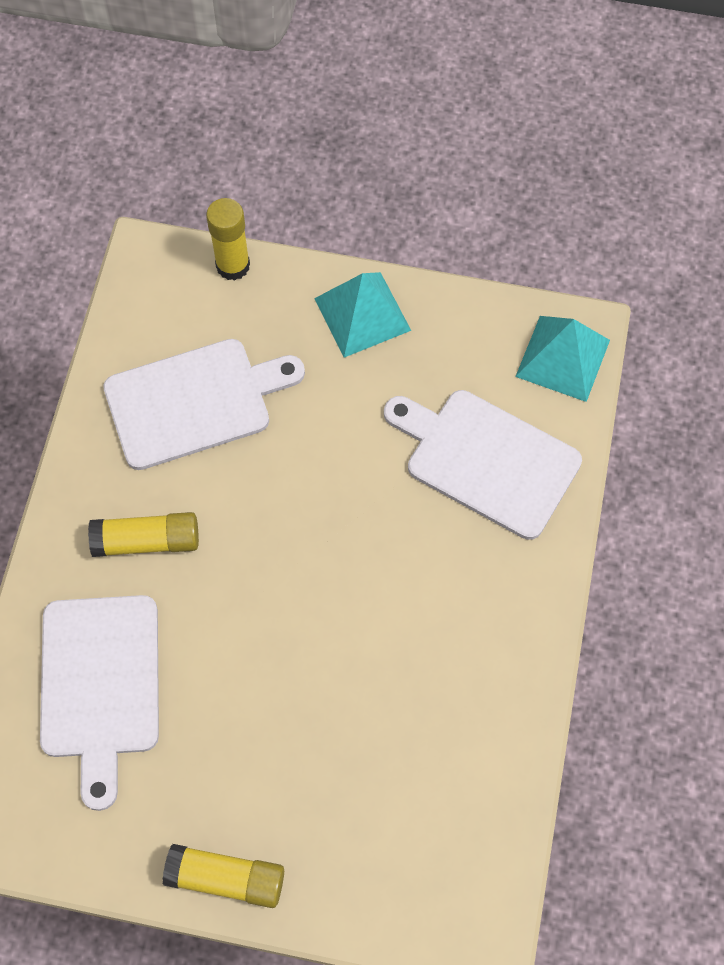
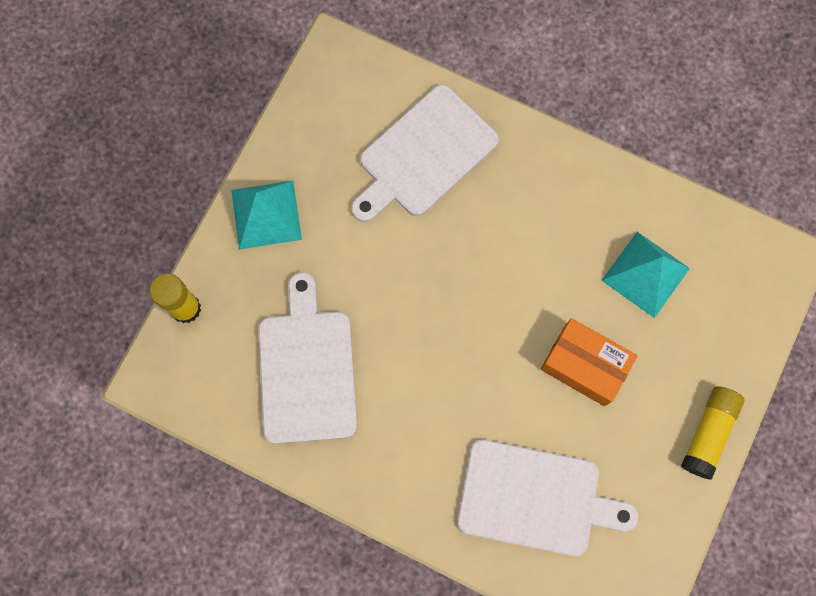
camera: 75 degrees left, 10 degrees up
yellow glue stick [88,512,199,557] -> none
turquoise pyramid [515,316,610,402] -> turquoise pyramid moved to [601,232,690,318]
none -> orange box [541,318,637,406]

